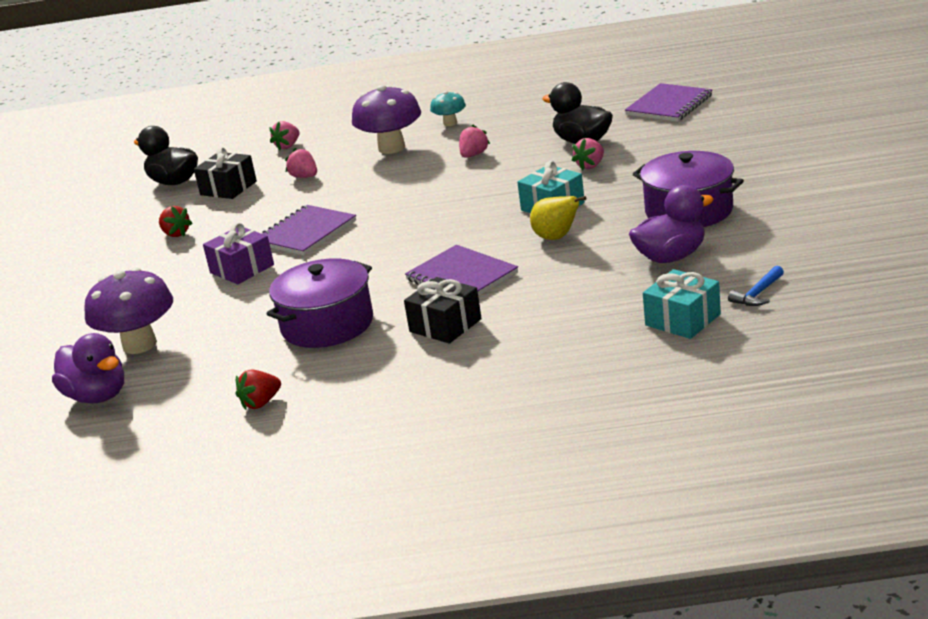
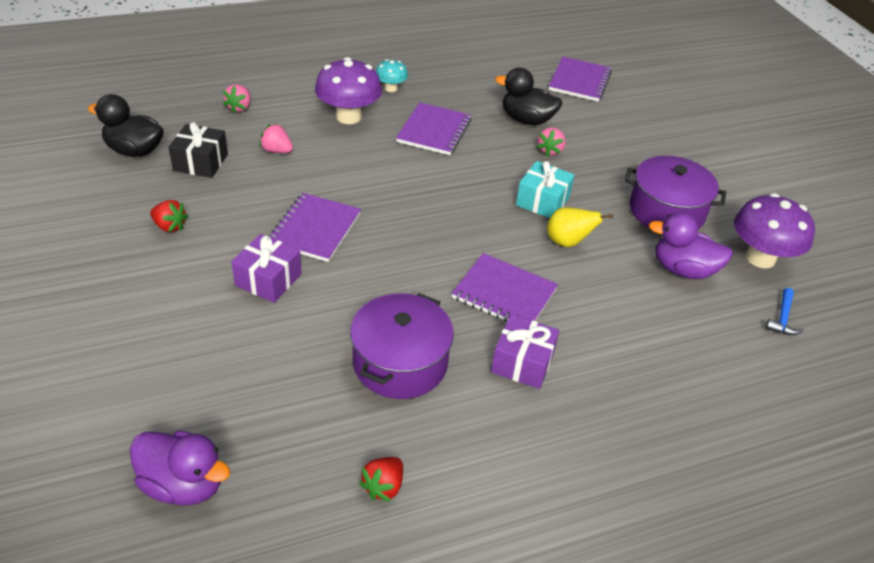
camera: 25 degrees left, 15 degrees up
purple mushroom [84,267,173,354] -> purple mushroom moved to [734,193,815,268]
black gift [404,277,482,344] -> purple gift [491,314,559,389]
pink strawberry [459,124,490,158] -> purple notebook [396,102,471,155]
purple duck [629,185,714,263] -> purple duck turned 120 degrees counterclockwise [649,213,733,279]
turquoise gift [643,269,721,339] -> none

